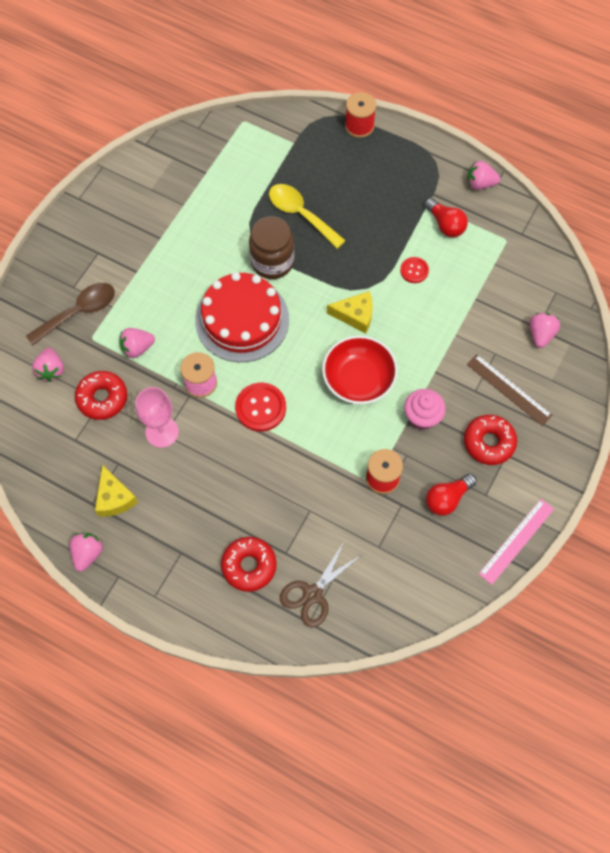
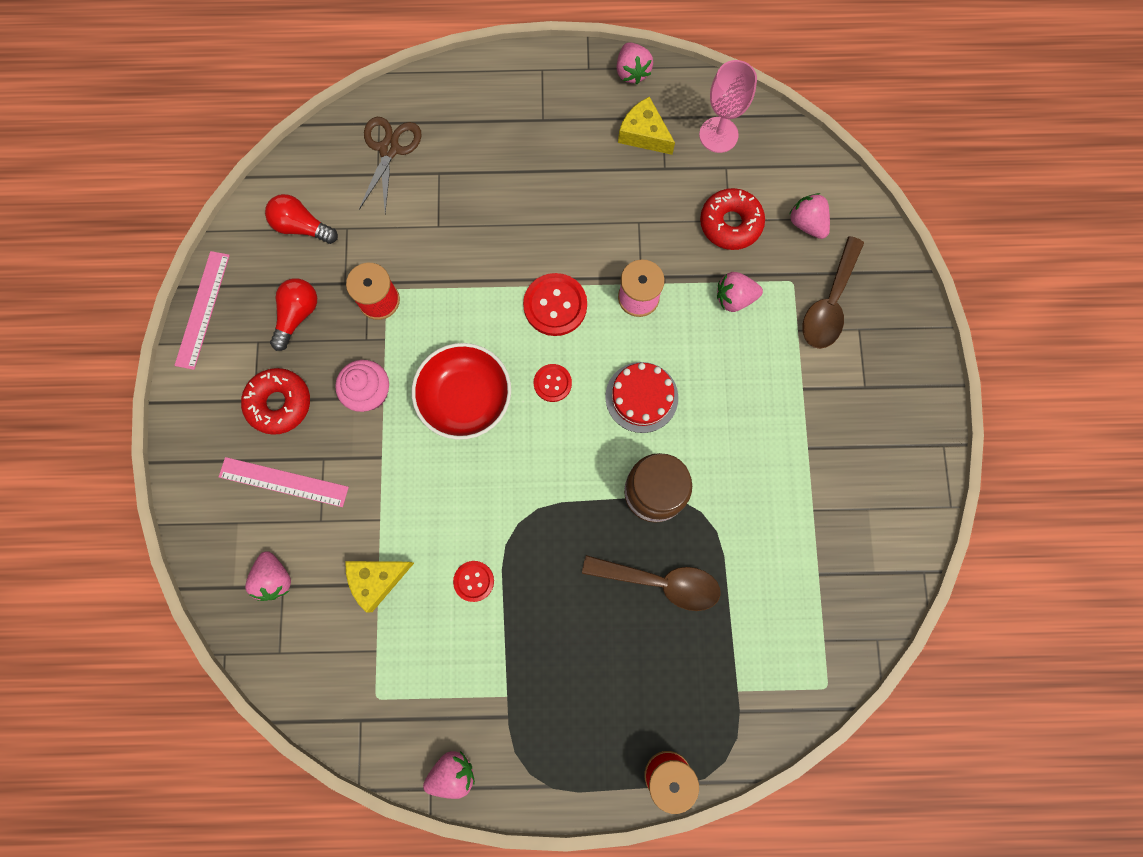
camera: 150 degrees right, 10 degrees up
pink strawberry [119,328,155,358] -> pink strawberry turned 135 degrees counterclockwise [717,272,763,312]
pink goblet [136,387,179,448] -> pink goblet moved to [699,60,757,153]
red cake [195,272,289,362] -> red cake [605,362,678,433], size x0.58
red donut [221,537,277,592] -> none
yellow spoon [269,184,346,249] -> brown spoon [582,555,721,611]
yellow cheese [327,291,373,334] -> yellow cheese moved to [346,561,414,613]
red light bulb [424,198,468,237] -> red light bulb moved to [265,194,338,244]
brown ruler [467,354,553,426] -> pink ruler [219,457,349,507]
none -> red button [534,364,572,402]

